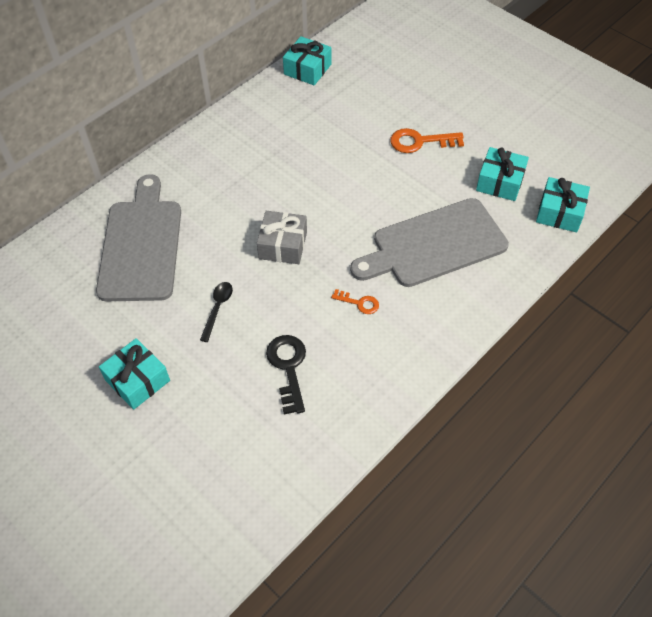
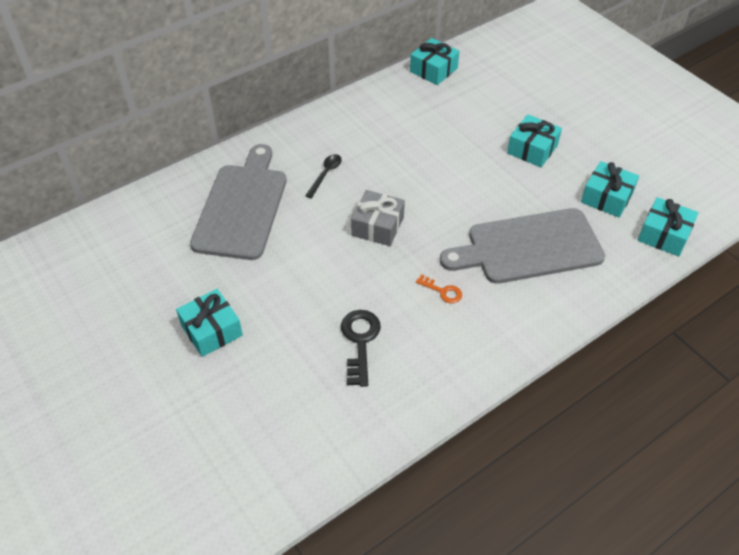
camera: 10 degrees right, 5 degrees down
black spoon [200,282,233,342] -> black spoon moved to [305,154,342,198]
orange key [390,128,464,153] -> turquoise gift [507,114,562,167]

